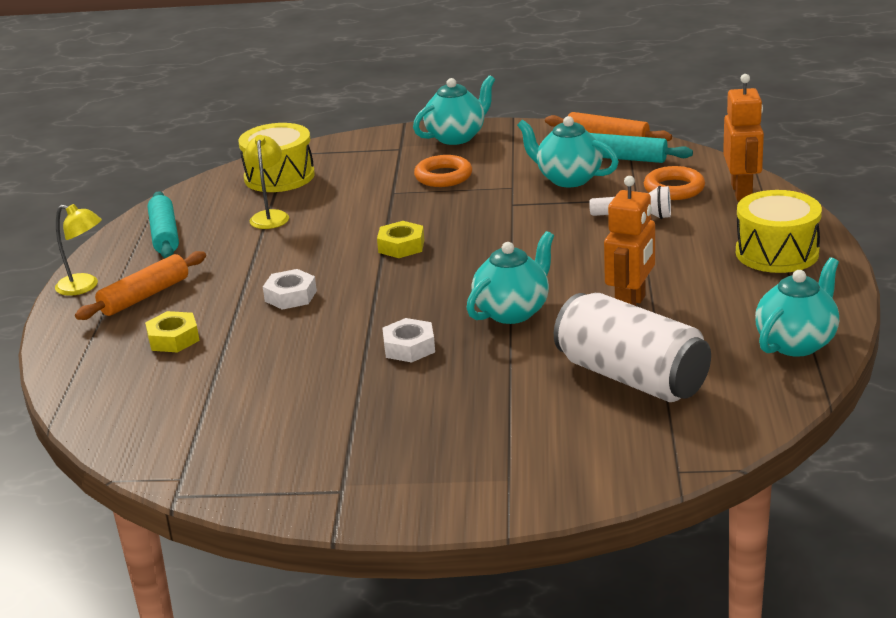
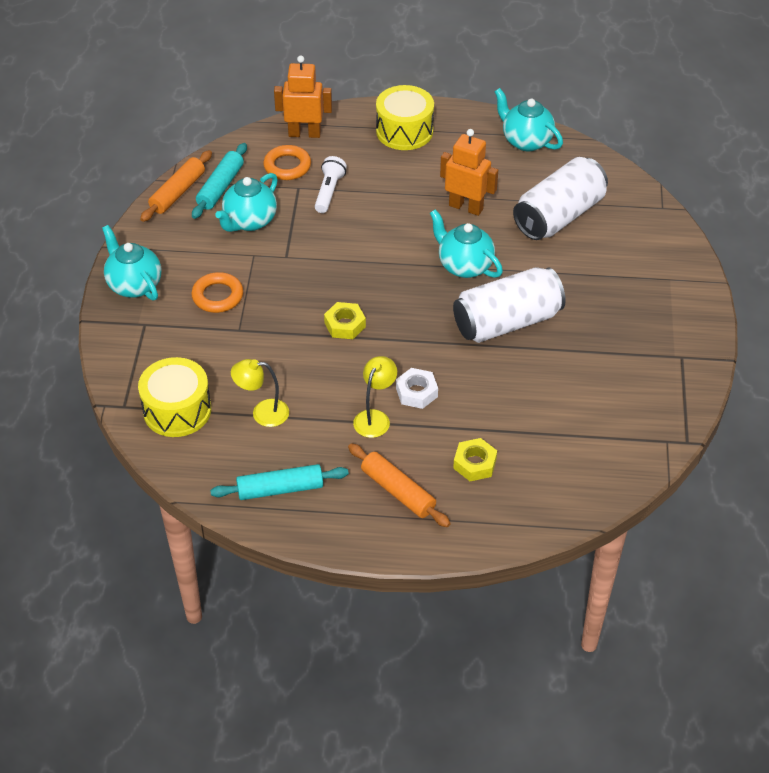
camera: 90 degrees left, 20 degrees up
yellow lamp [55,204,102,296] -> yellow lamp moved to [353,356,397,438]
white nut [382,318,435,362] -> white can [453,267,566,343]

